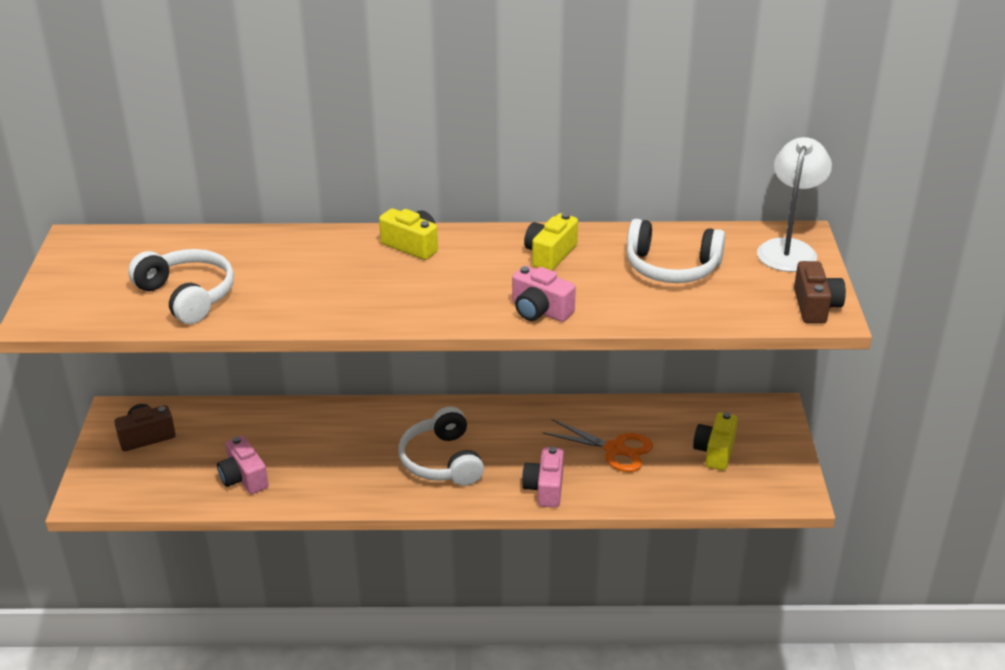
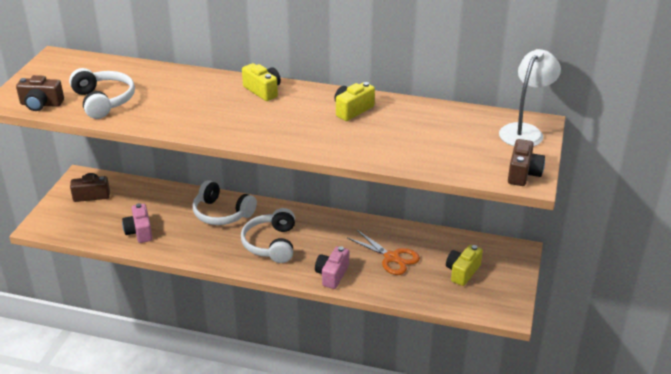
camera: 15 degrees right, 0 degrees up
pink camera [512,266,576,322] -> none
white headphones [627,219,725,283] -> white headphones moved to [193,180,257,225]
none -> brown camera [16,75,64,111]

